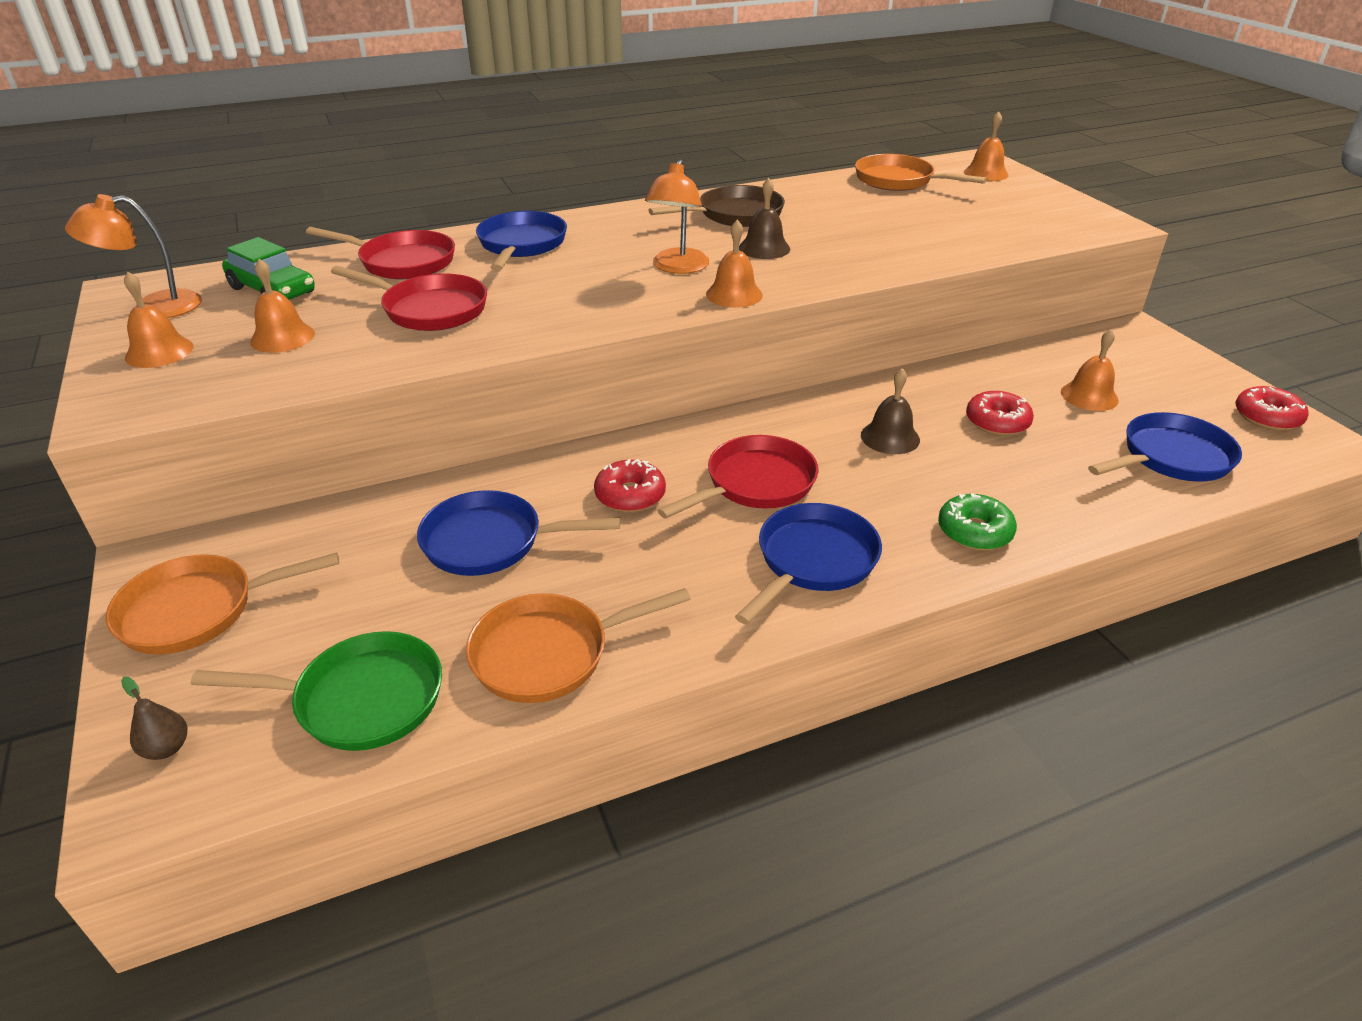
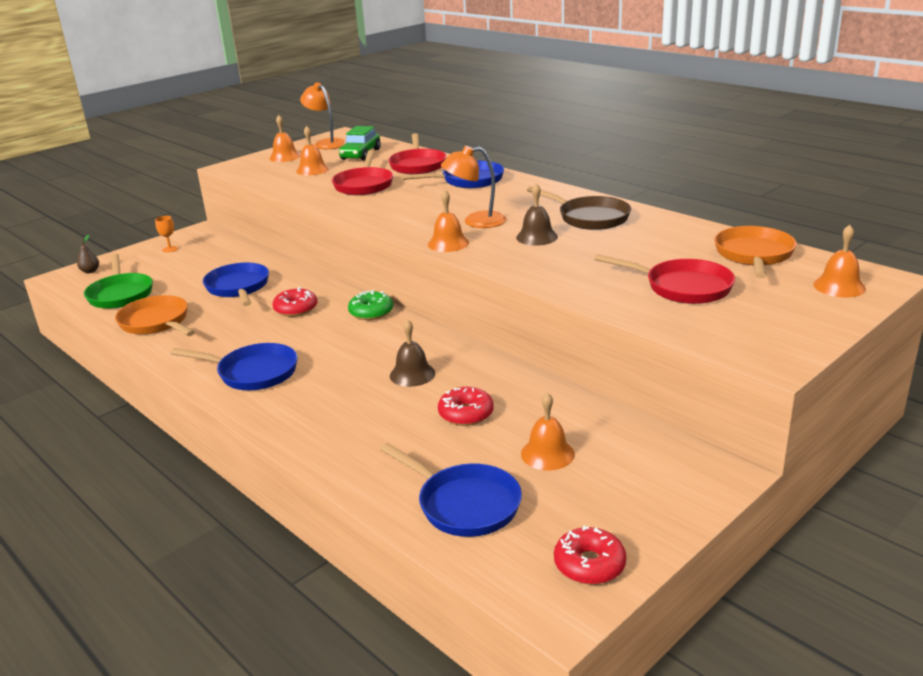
camera: 70 degrees right, 10 degrees down
orange pan [106,552,339,655] -> orange goblet [155,216,178,253]
red pan [657,435,819,519] -> red pan moved to [594,254,735,304]
green donut [938,493,1017,550] -> green donut moved to [348,290,393,320]

